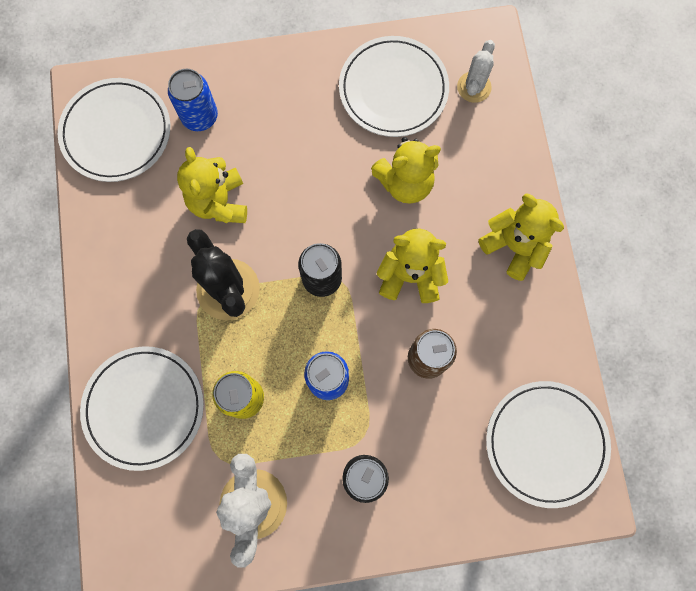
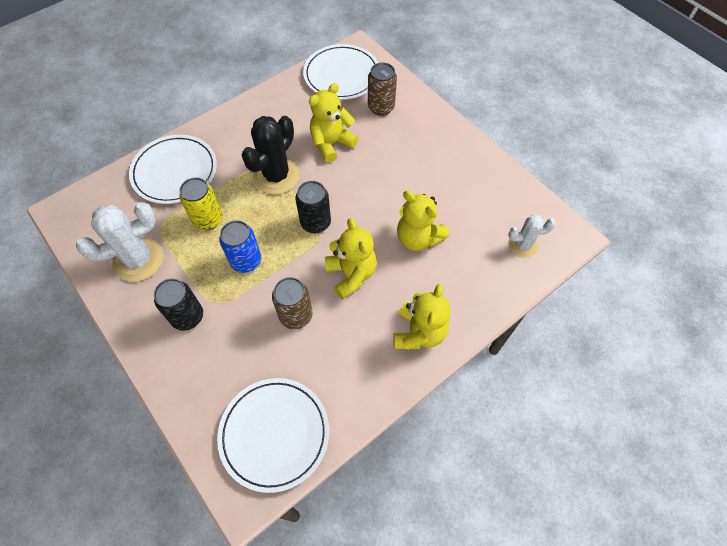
camera: 60 degrees right, 15 degrees down
blue can [168,69,218,131] -> brown can [368,62,397,116]
white plate [339,36,449,137] -> none

